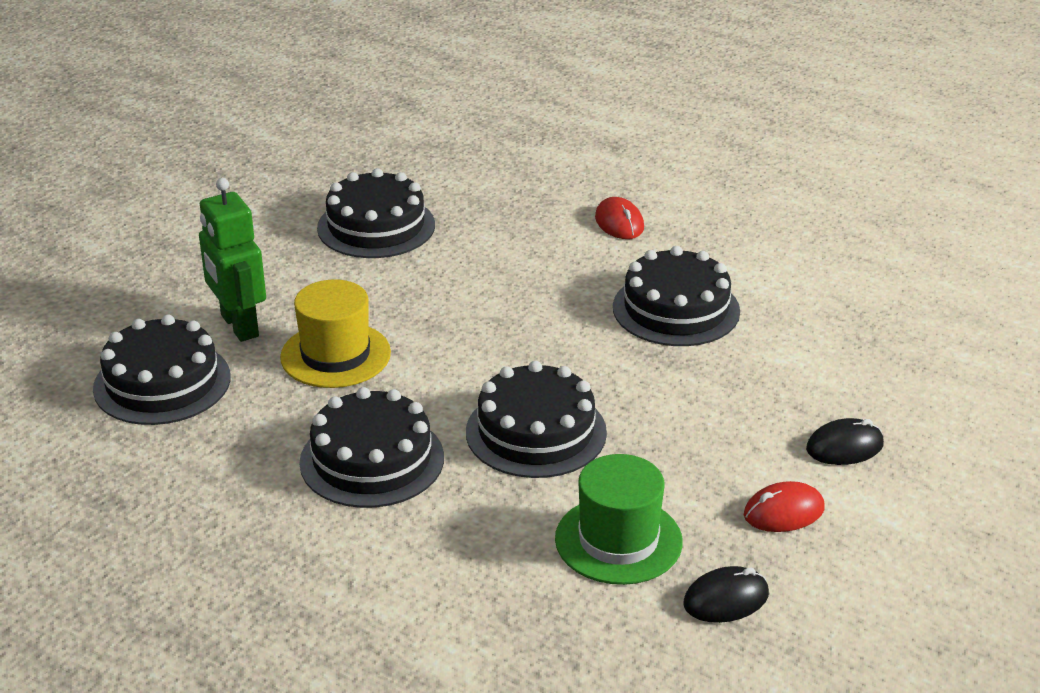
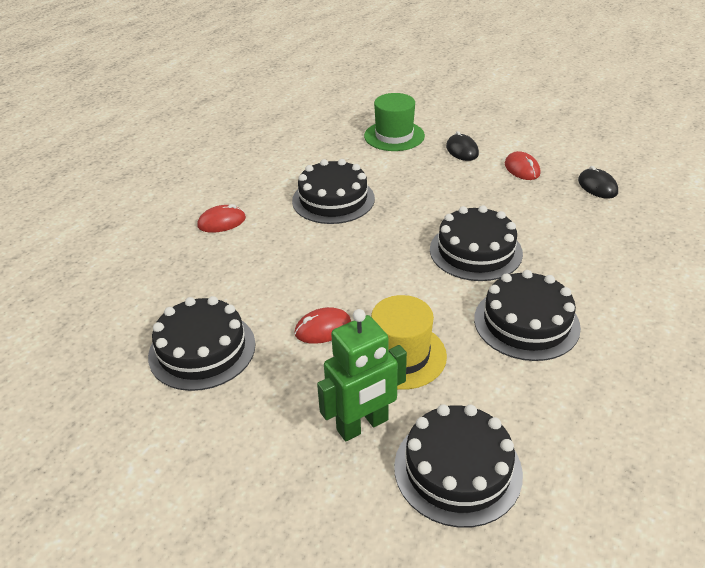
camera: 90 degrees left, 5 degrees up
green hat [555,454,683,585] -> green hat moved to [364,93,425,151]
none -> red mouse [295,307,351,344]

